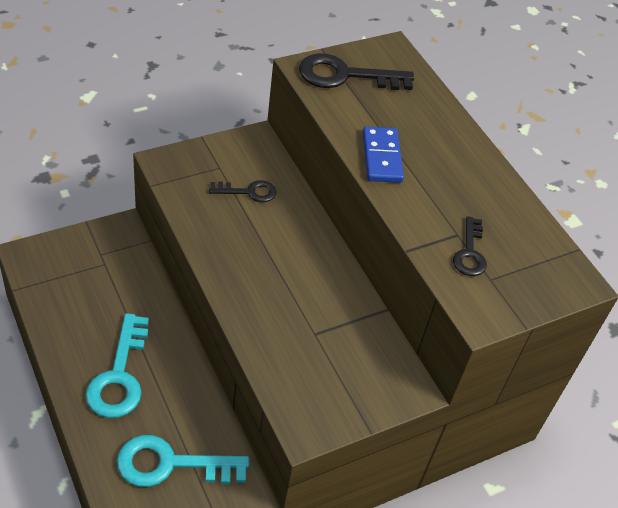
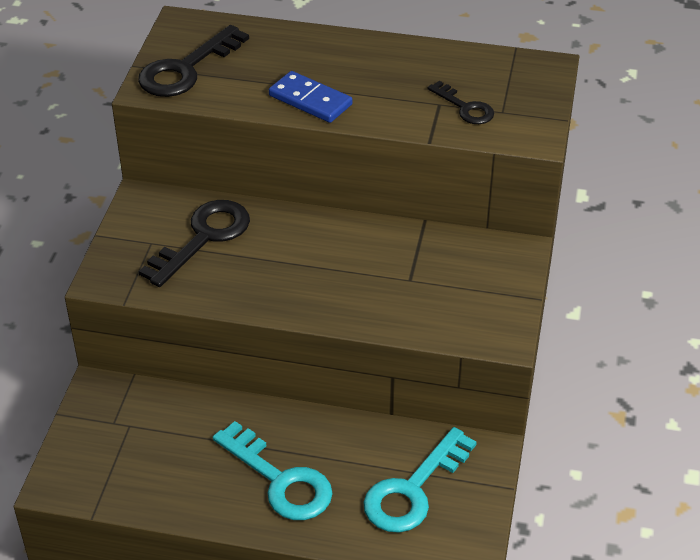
camera: 45 degrees left, 5 degrees down
black key [209,180,276,202] -> black key [139,200,250,287], size x1.73

